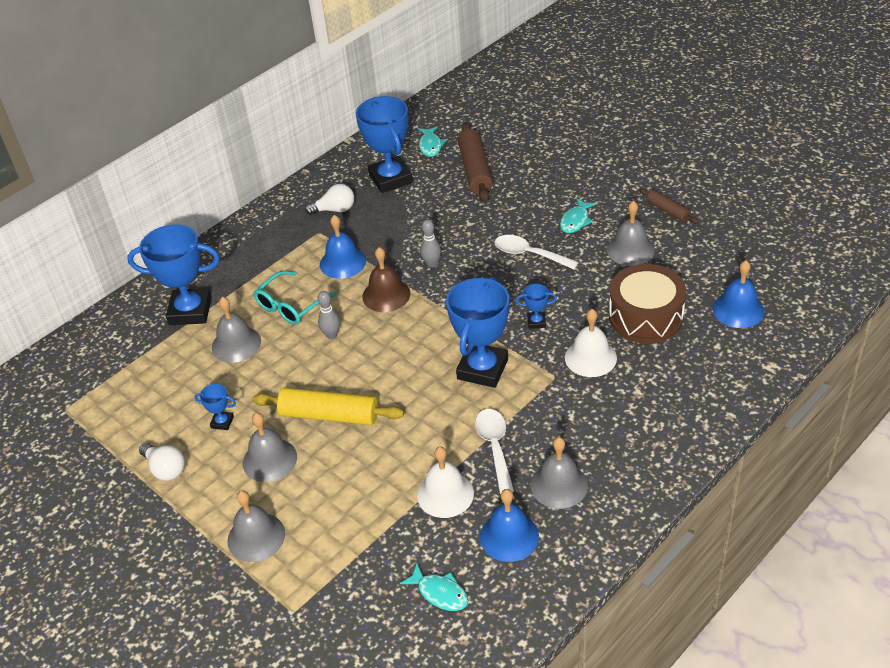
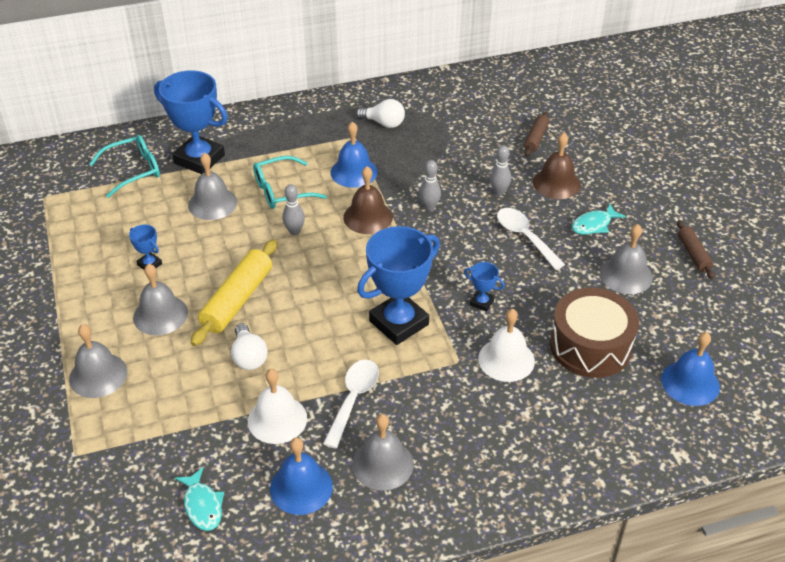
camera: 25 degrees right, 0 degrees up
white light bulb [139,443,185,481] -> white light bulb moved to [231,323,268,370]
yellow rolling pin [253,388,404,425] -> yellow rolling pin turned 75 degrees clockwise [191,239,277,346]
blue trophy [356,96,413,193] -> none
turquoise fish [418,126,446,157] -> none
brown rolling pin [458,123,493,202] -> brown rolling pin [524,112,549,156], size x0.56
none -> turquoise glasses [89,135,160,198]
none -> grey bowling pin [490,145,511,196]
none -> brown bell [533,133,581,199]

